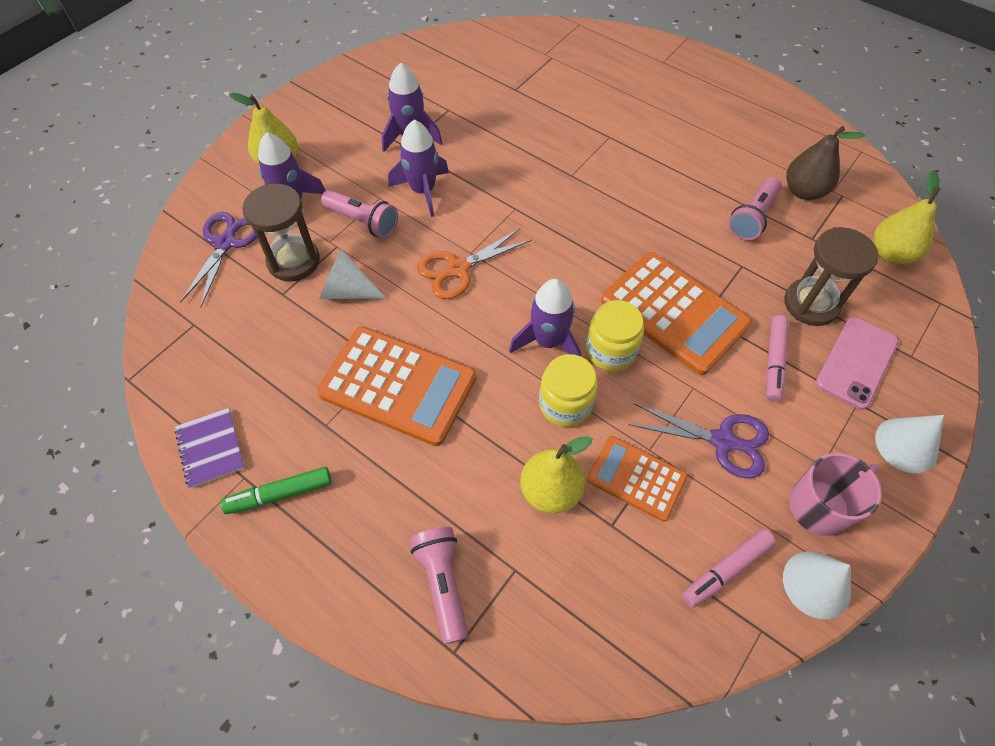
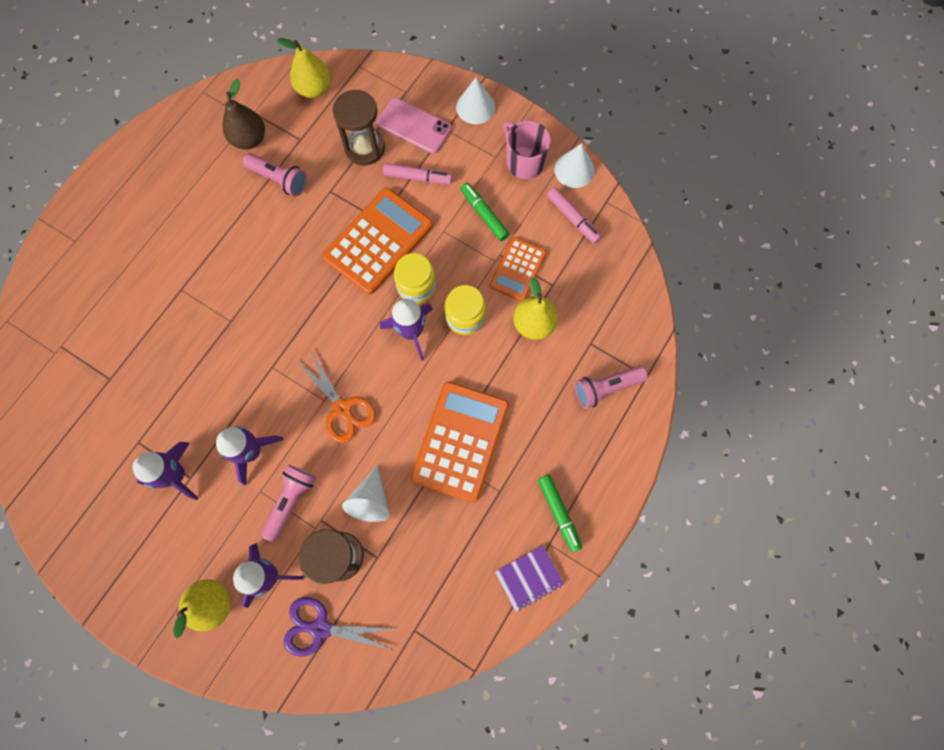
camera: 95 degrees left, 15 degrees up
purple scissors [629,403,769,478] -> green marker [460,183,509,241]

